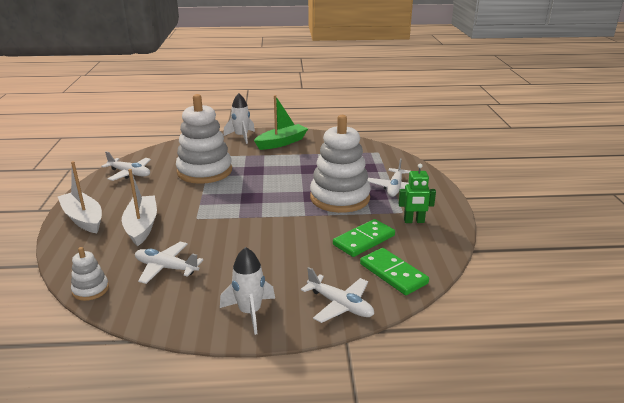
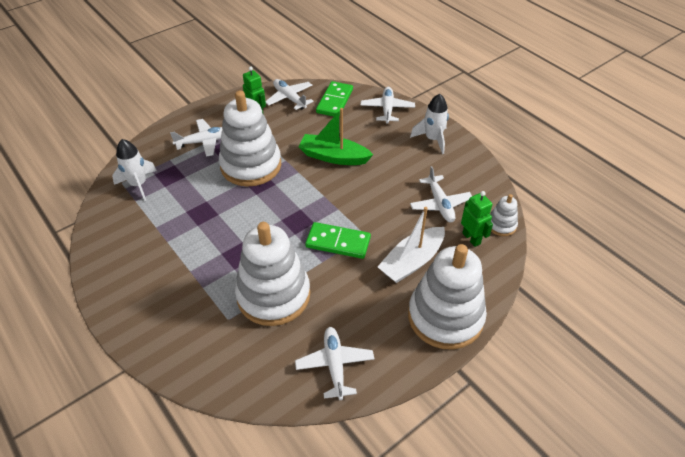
camera: 125 degrees left, 20 degrees up
white boat [58,161,102,233] -> white stacking toy [408,244,487,350]
white rocket [223,93,255,144] -> white rocket moved to [112,139,157,201]
green boat [254,95,308,150] -> green boat moved to [298,108,373,165]
green domino [333,219,395,257] -> green domino moved to [305,222,371,259]
none -> white plane [265,79,314,110]
none -> green robot [461,191,493,247]

